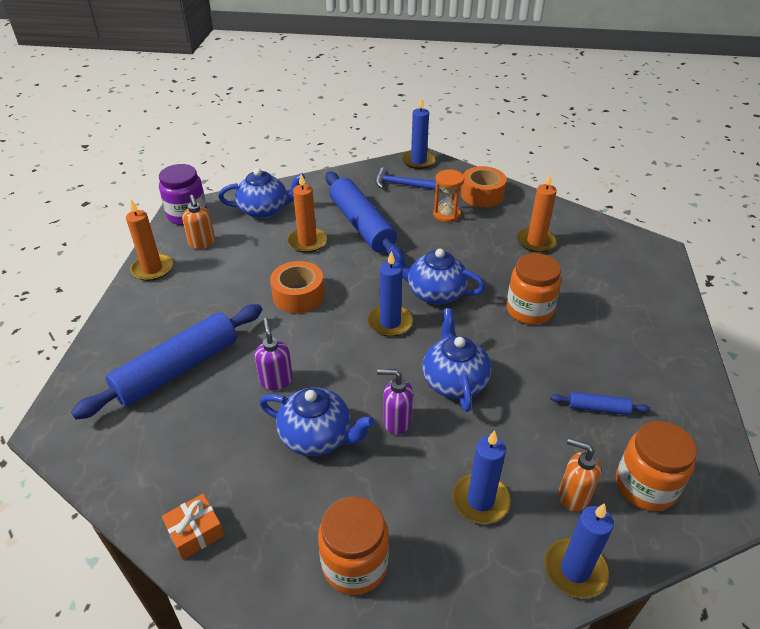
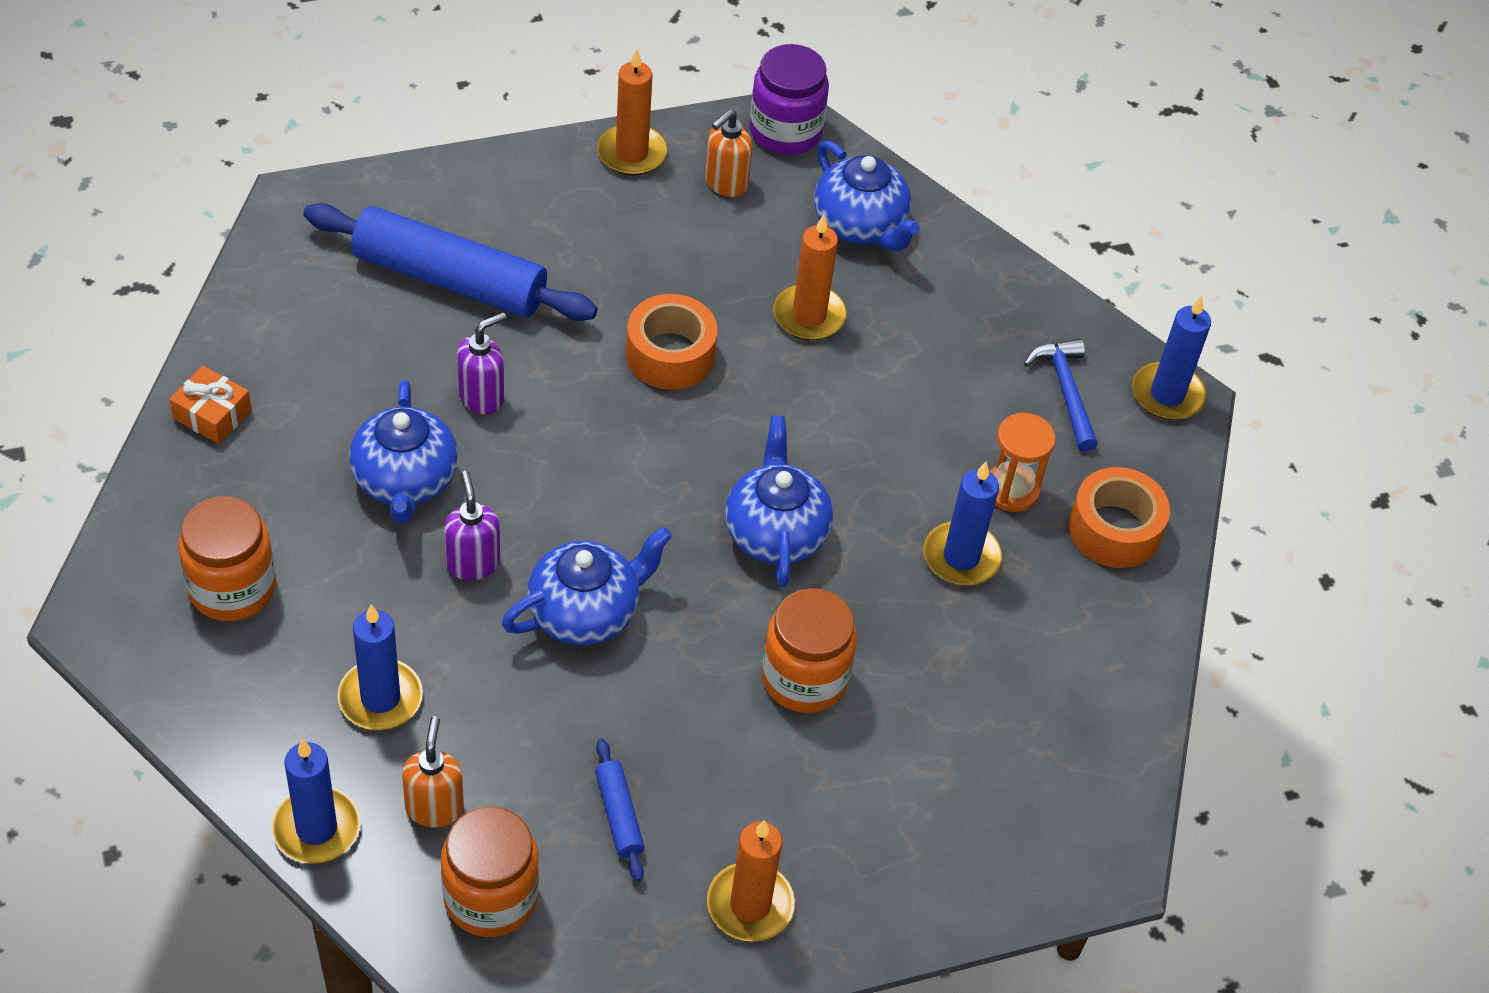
camera: 60 degrees right, 10 degrees up
blue rolling pin [325,171,404,257] -> none
blue candle [368,251,413,337] -> blue candle moved to [924,462,1002,586]
orange candle [517,174,557,253] -> orange candle moved to [707,820,795,942]

